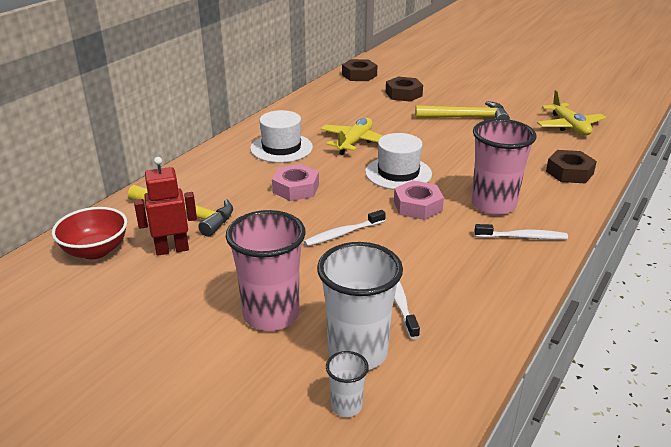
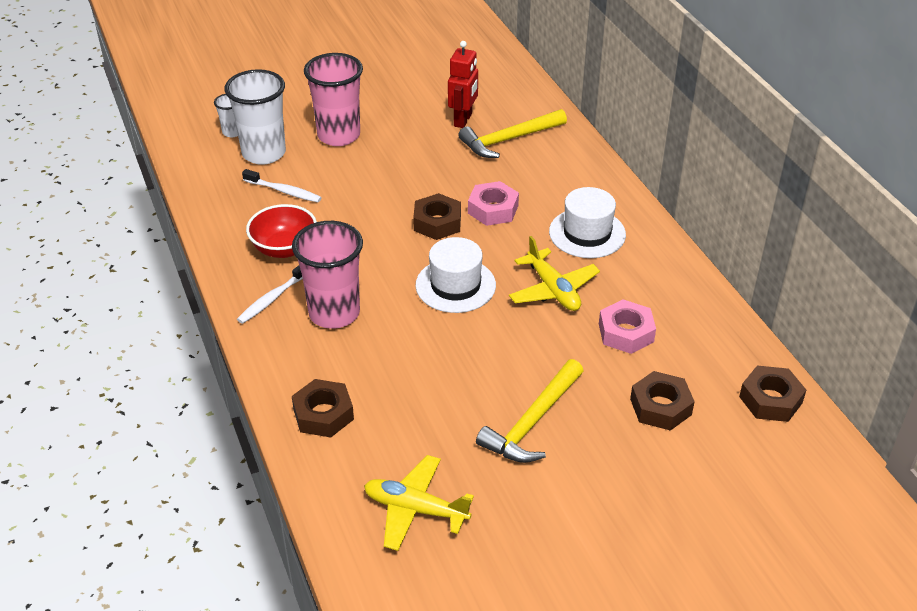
camera: 125 degrees right, 10 degrees up
red bowl [52,207,127,259] -> red bowl moved to [246,204,317,258]
white toothbrush [304,210,386,246] -> none
pink nut [394,180,444,220] -> pink nut moved to [599,299,656,354]
none -> brown nut [413,193,461,240]

